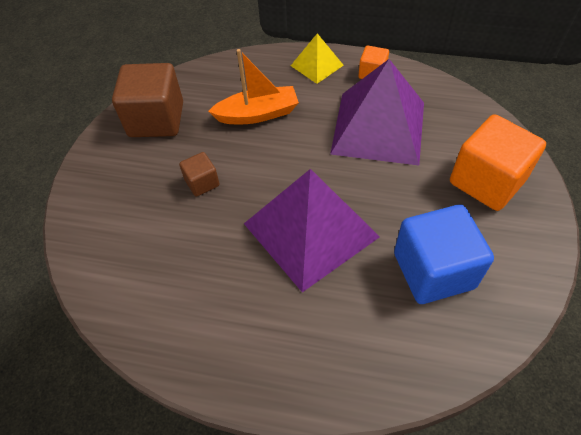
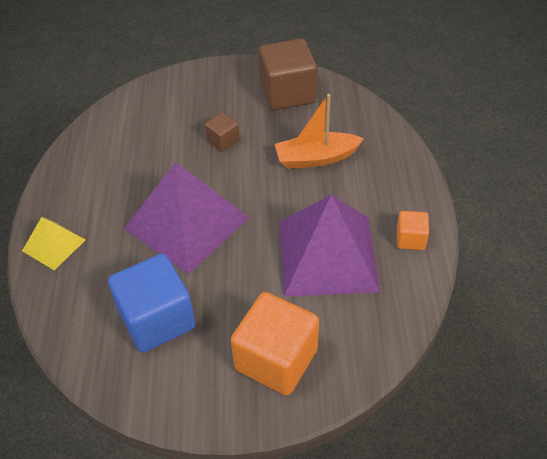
camera: 75 degrees right, 5 degrees down
orange boat [208,49,299,124] -> orange boat turned 105 degrees clockwise [275,94,364,169]
yellow pyramid [291,33,344,84] -> yellow pyramid moved to [22,217,85,271]

